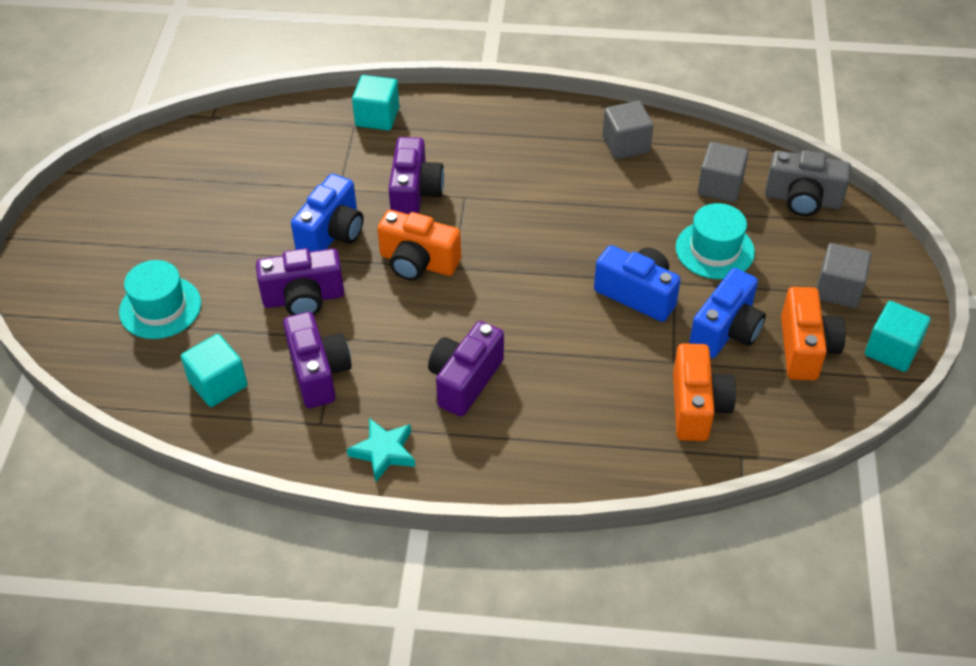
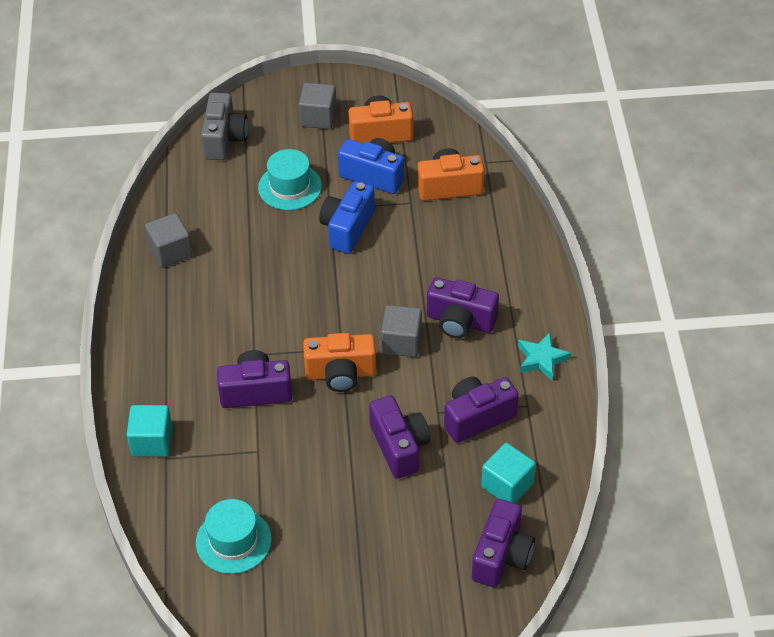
camera: 100 degrees left, 0 degrees up
turquoise hat [119,260,201,339] -> turquoise hat moved to [196,499,272,574]
blue camera [291,174,363,252] -> none
orange camera [377,210,461,281] -> orange camera turned 75 degrees clockwise [303,333,376,392]
grey cube [697,142,749,203] -> grey cube moved to [381,305,422,357]
turquoise cube [865,301,931,372] -> none
none -> purple camera [472,499,535,587]

